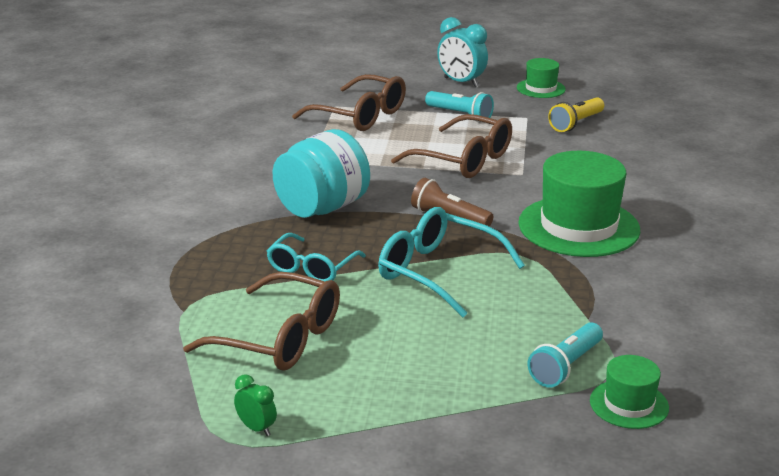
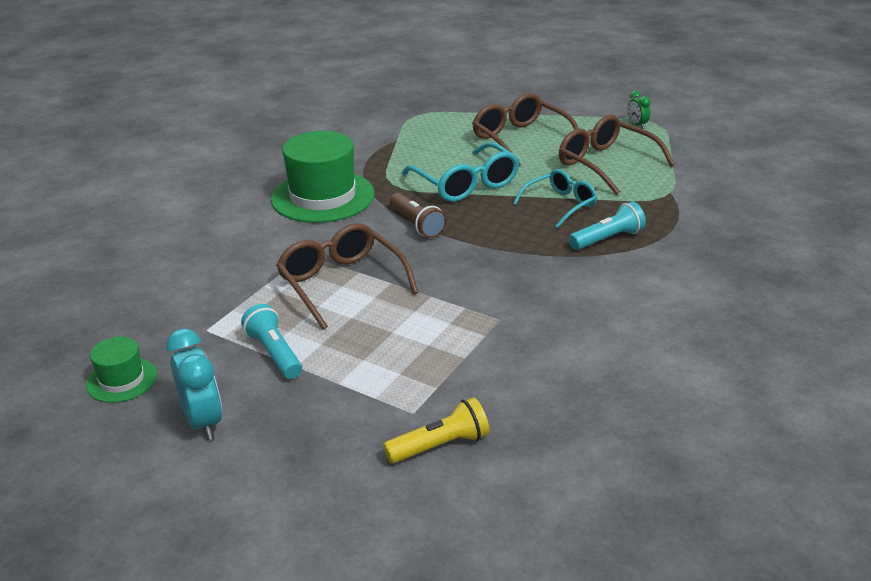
camera: 155 degrees left, 5 degrees up
turquoise jar [273,129,370,218] -> none
brown glasses [292,74,406,131] -> brown glasses moved to [472,93,578,166]
turquoise flashlight [528,322,603,388] -> turquoise flashlight moved to [569,201,646,250]
yellow flashlight [548,97,604,132] -> yellow flashlight moved to [383,397,489,463]
green hat [590,355,669,429] -> none

